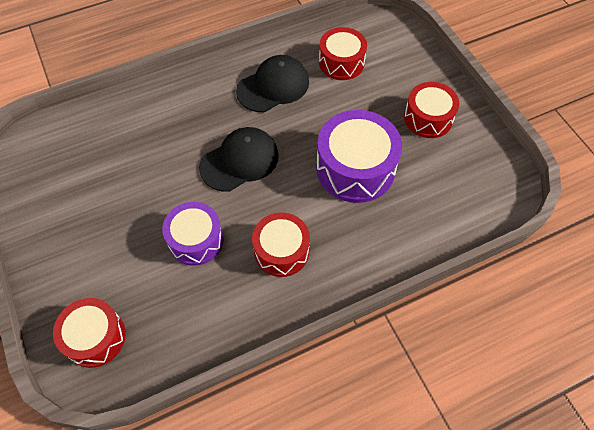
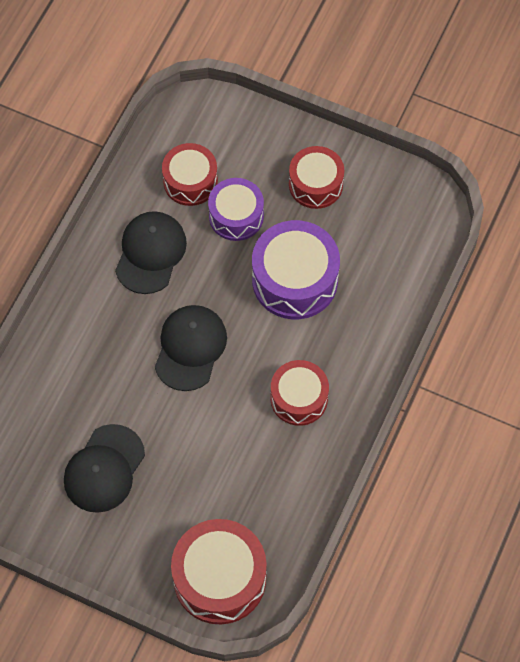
camera: 40 degrees left, 5 degrees up
red drum [53,298,126,368] -> red drum [171,519,267,624], size x1.54
purple drum [162,202,224,266] -> purple drum moved to [208,178,264,241]
none -> black cap [64,424,145,513]

